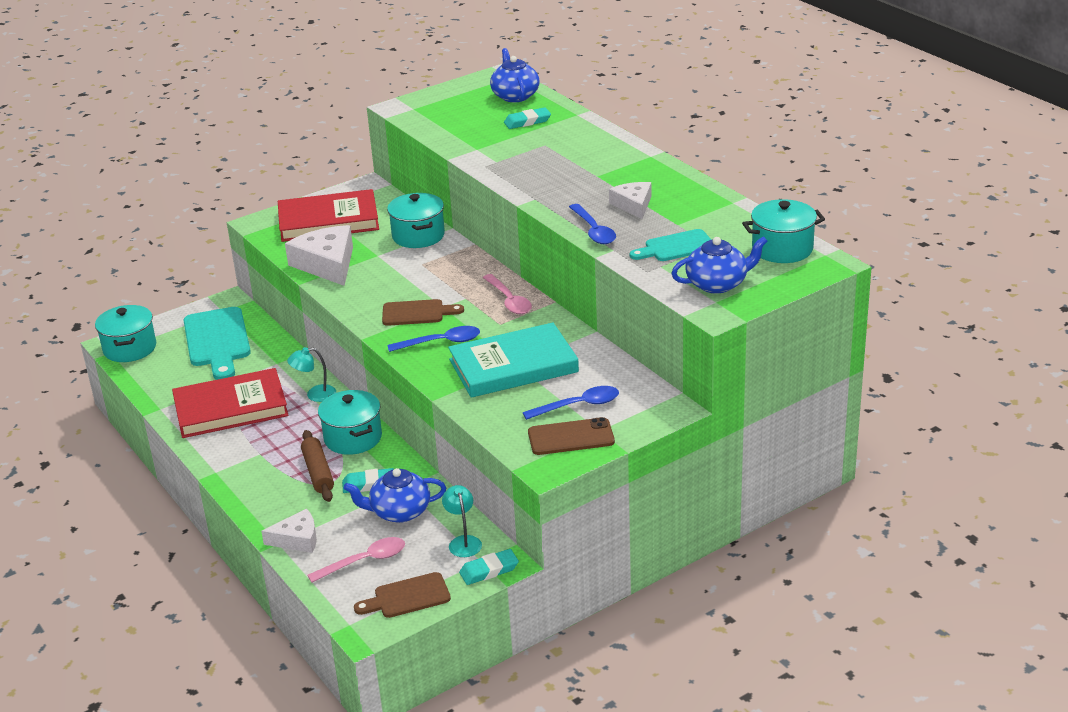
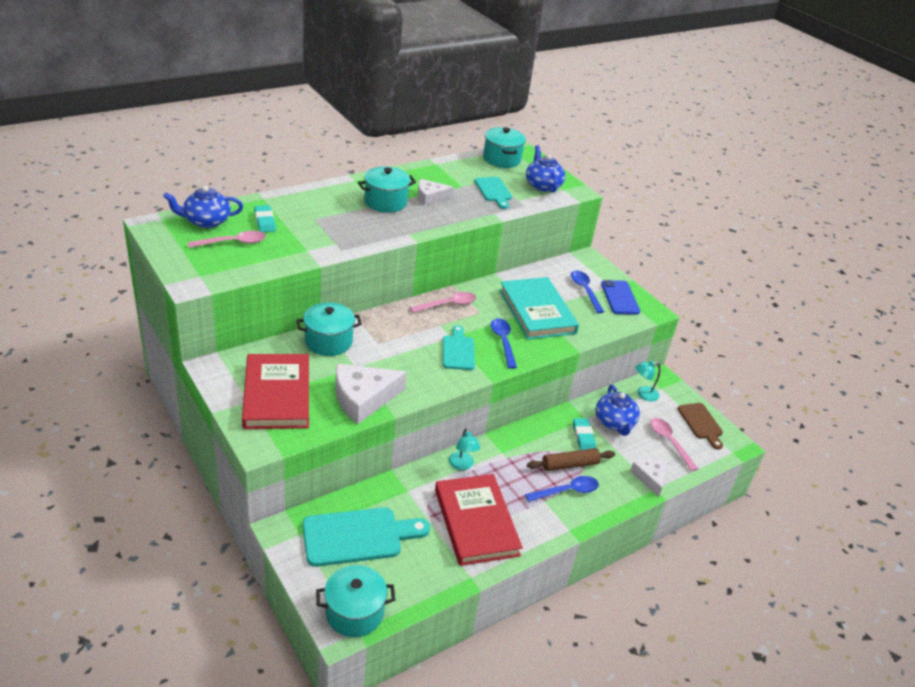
camera: 95 degrees left, 5 degrees up
turquoise pot [318,390,382,455] -> turquoise pot moved to [358,167,416,213]
brown cutting board [382,299,464,326] -> turquoise cutting board [443,325,475,370]
turquoise eraser [459,549,519,585] -> none
brown phone [528,417,615,455] -> blue phone [601,280,640,315]
blue spoon [569,204,616,244] -> blue spoon moved to [525,476,599,502]
none -> pink spoon [188,231,266,248]

